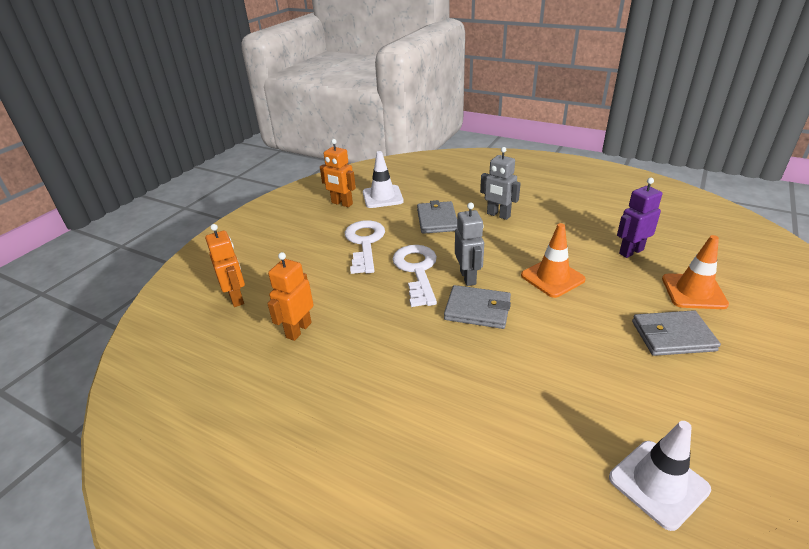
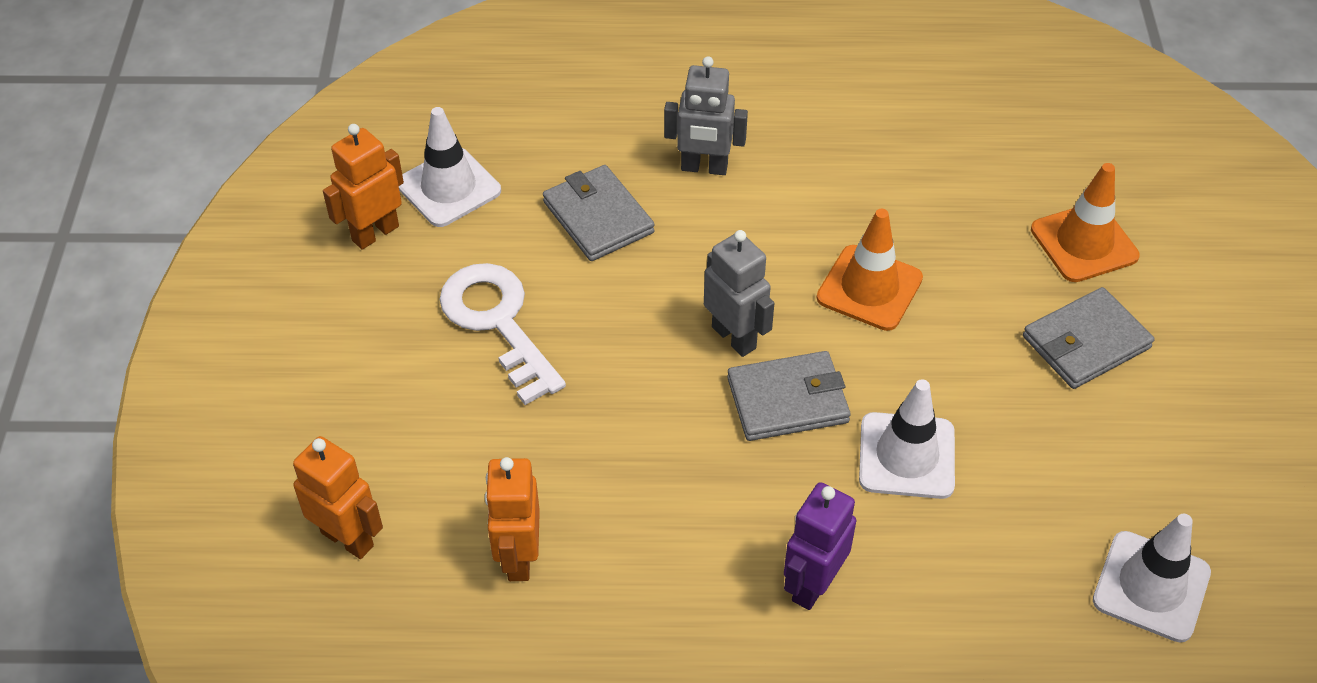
camera: 30 degrees left, 15 degrees up
orange robot [320,139,356,207] -> orange robot turned 135 degrees clockwise [323,124,404,250]
white key [393,245,437,307] -> none
purple robot [617,178,662,258] -> purple robot moved to [784,482,856,610]
none -> white traffic cone [859,379,955,499]

